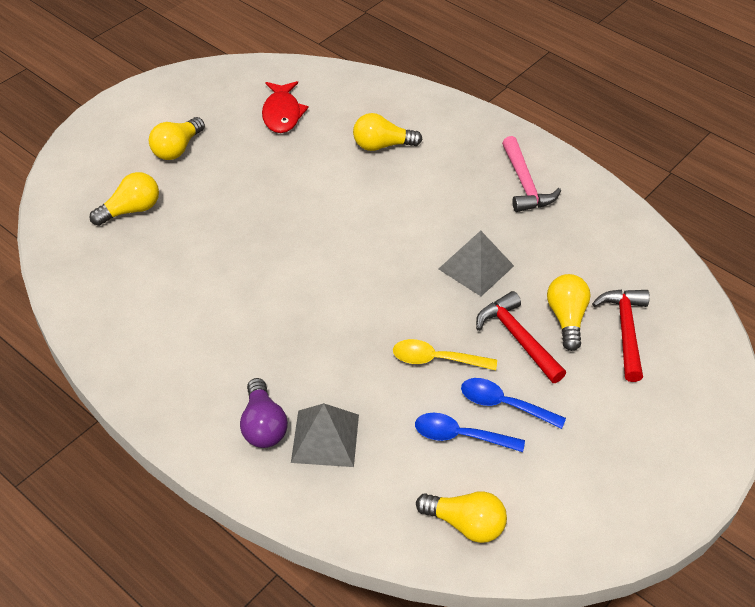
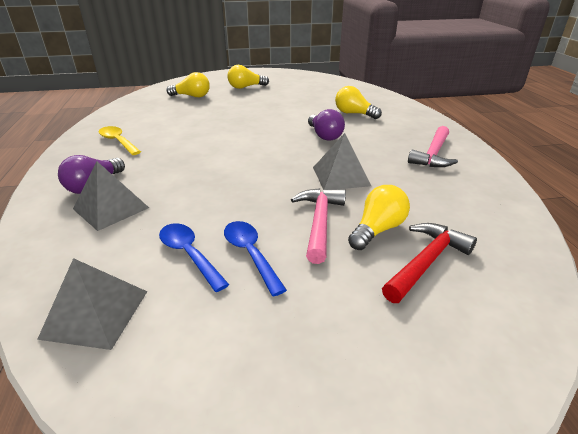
camera: 40 degrees right, 15 degrees down
red fish [262,81,309,133] -> none
yellow spoon [393,339,497,370] -> yellow spoon moved to [99,126,141,155]
yellow light bulb [416,491,507,543] -> grey pyramid [37,258,147,350]
red hammer [476,291,566,383] -> pink hammer [291,188,346,264]
none -> purple light bulb [308,109,345,141]

